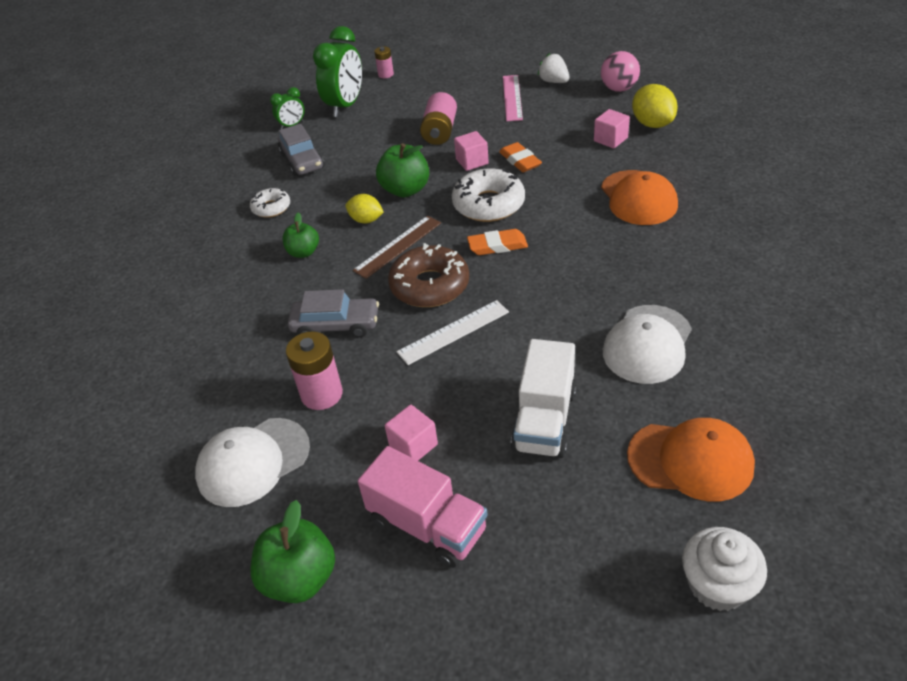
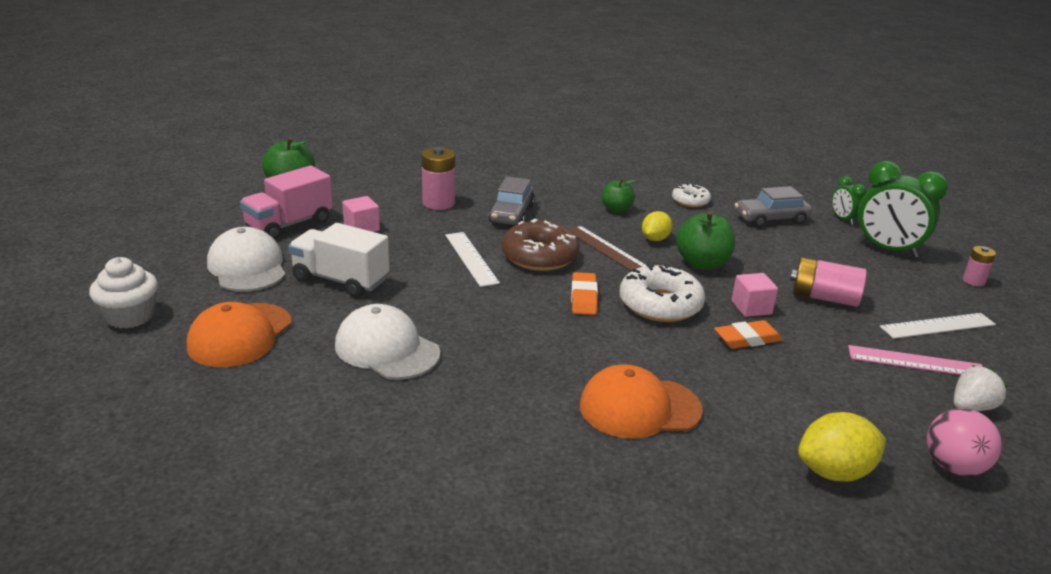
camera: 95 degrees right, 15 degrees down
white cap [195,418,310,507] -> white cap moved to [207,227,285,292]
pink cube [594,109,630,149] -> none
none -> white ruler [880,313,996,339]

